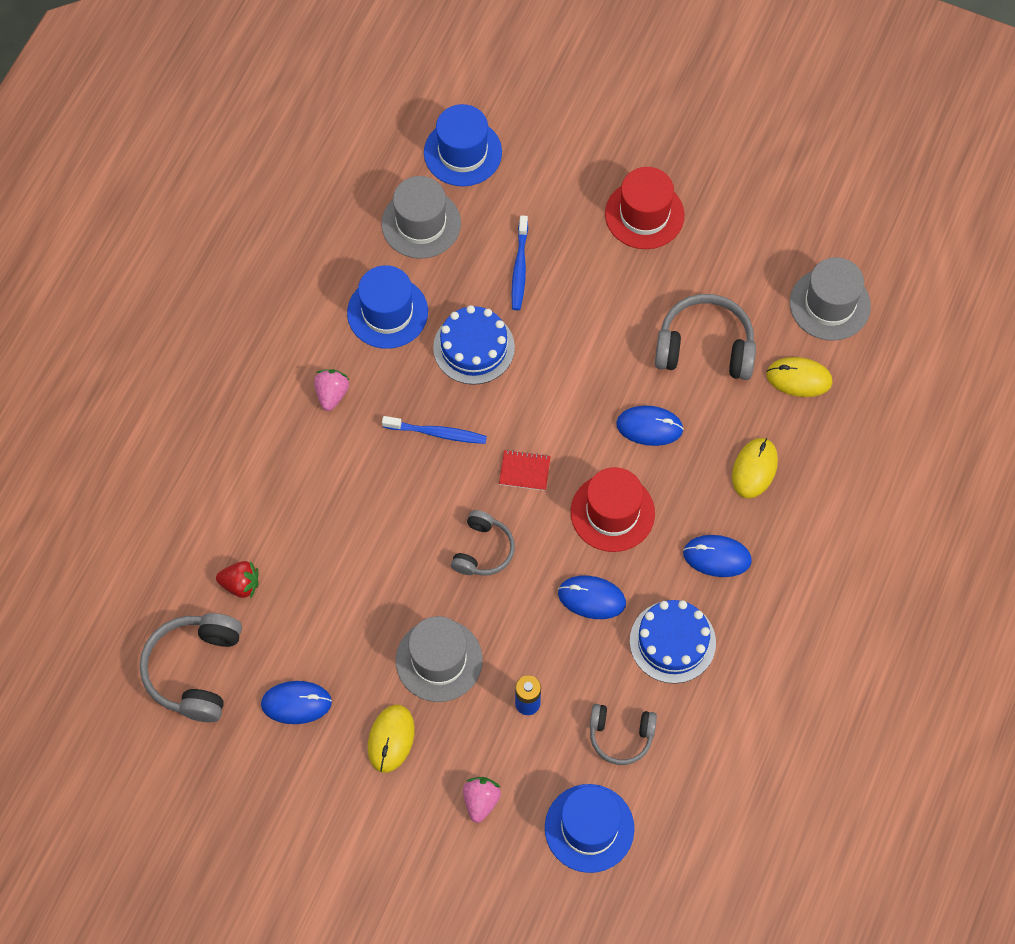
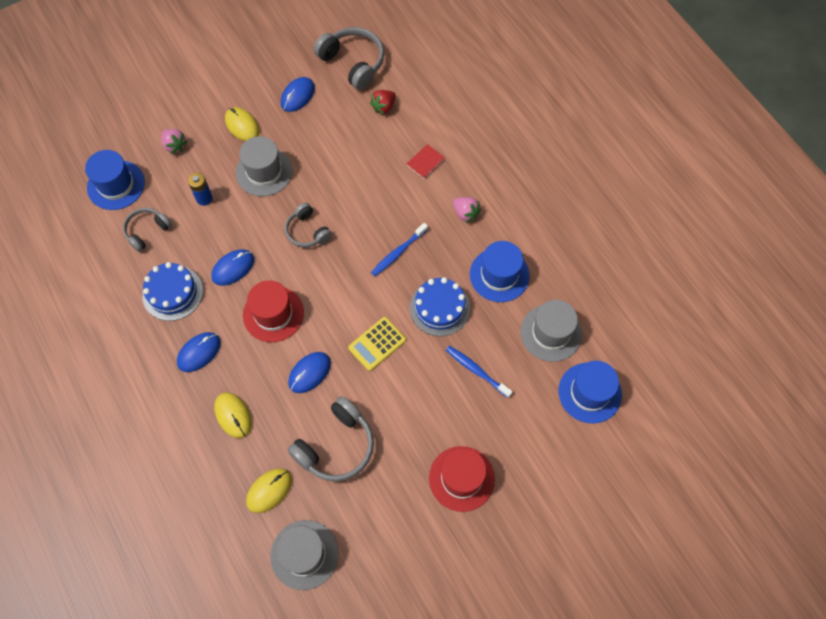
camera: 125 degrees right, 0 degrees up
red notebook [499,450,551,491] -> red notebook moved to [406,144,446,179]
none -> yellow calculator [348,317,406,371]

